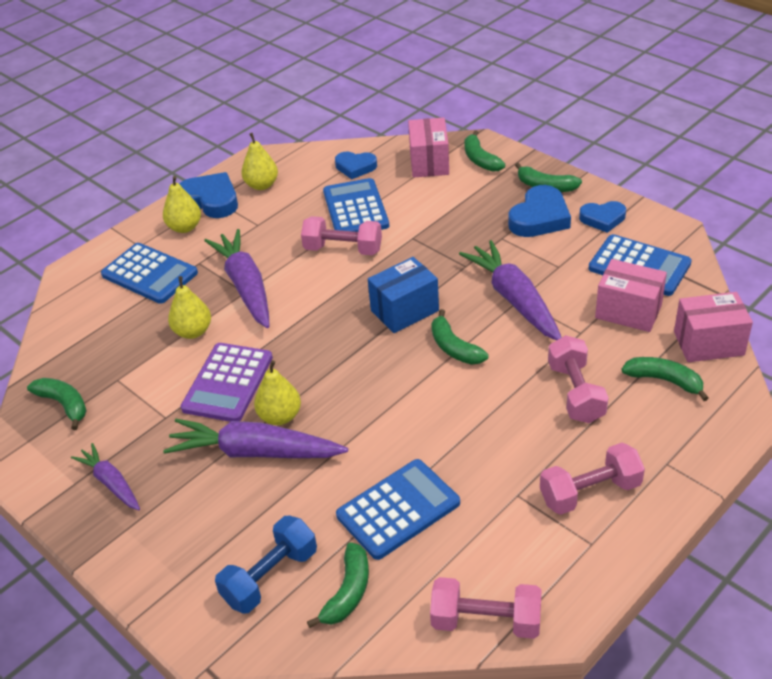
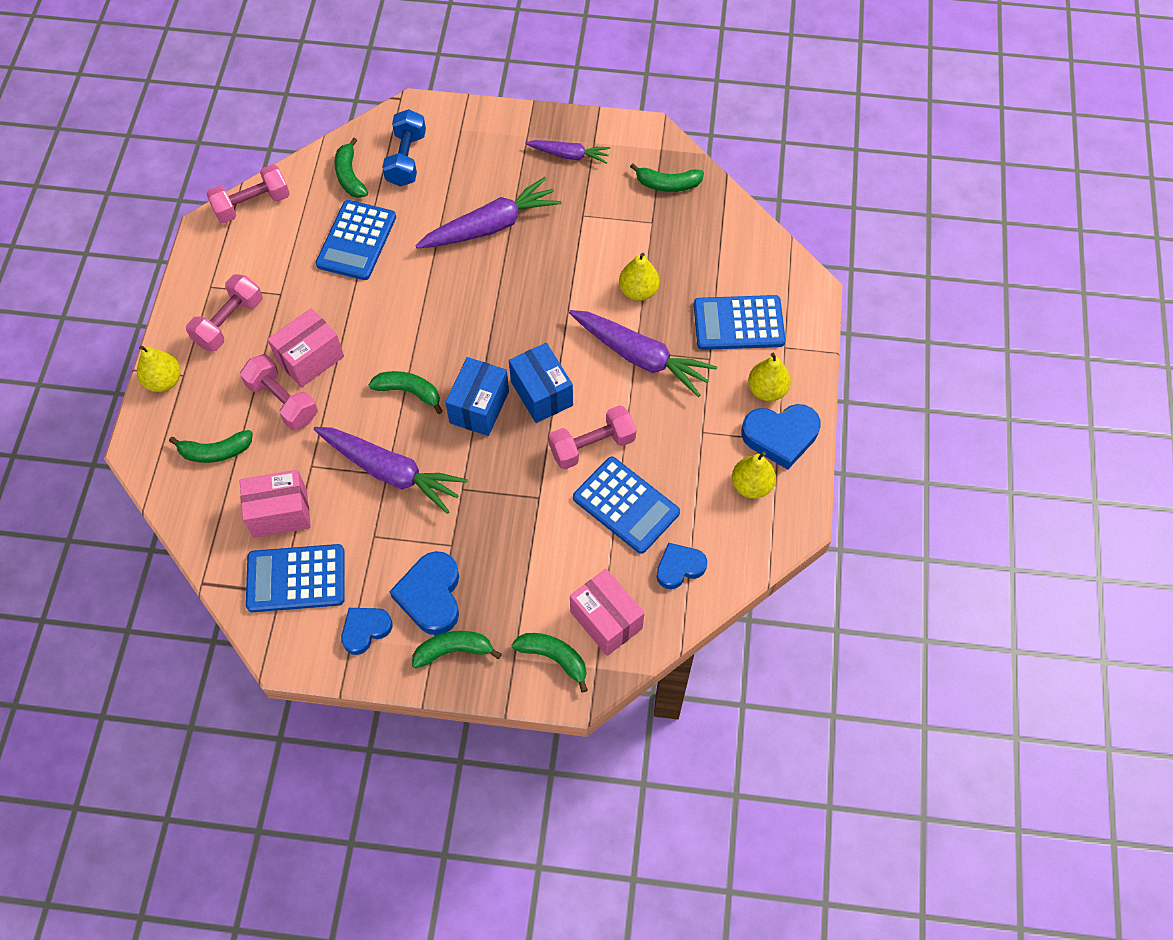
camera: 140 degrees right, 20 degrees up
purple calculator [181,343,273,422] -> none
yellow pear [254,360,301,425] -> yellow pear moved to [137,346,181,392]
pink box [674,292,753,362] -> pink box moved to [267,308,344,388]
none -> blue box [509,343,573,423]

